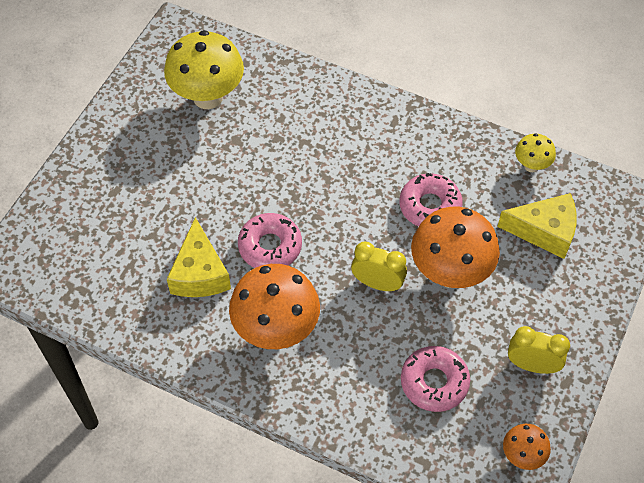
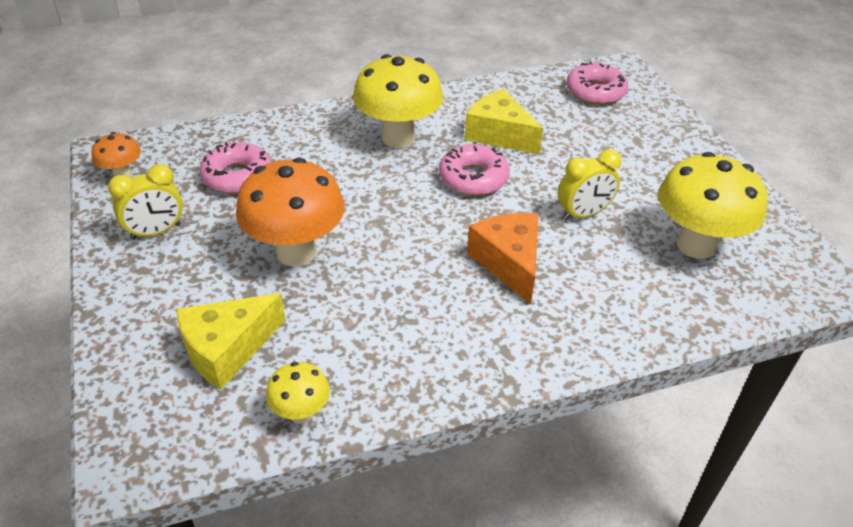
camera: 135 degrees right, 15 degrees down
orange mushroom [229,264,320,349] -> yellow mushroom [353,54,443,148]
yellow clock [351,242,407,291] -> yellow clock moved to [558,149,621,220]
pink donut [400,173,463,227] -> pink donut moved to [566,61,628,105]
none -> orange cheese [467,213,538,305]

